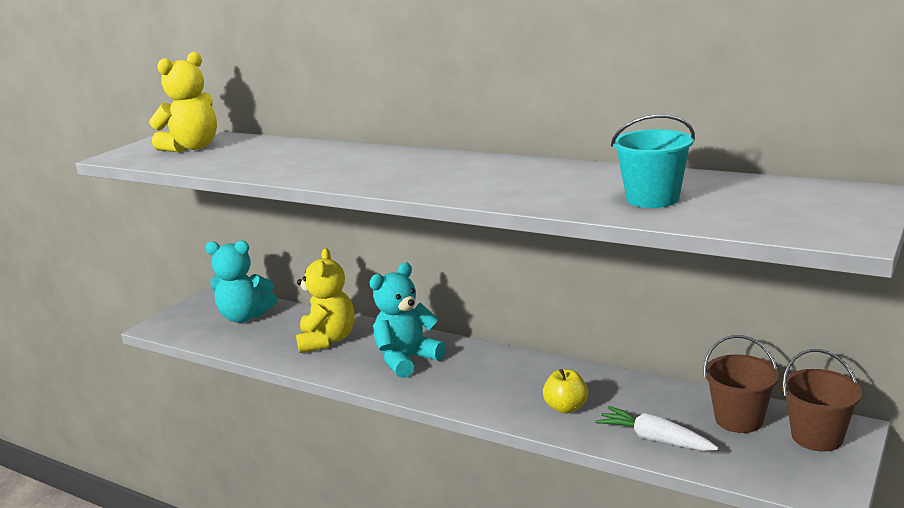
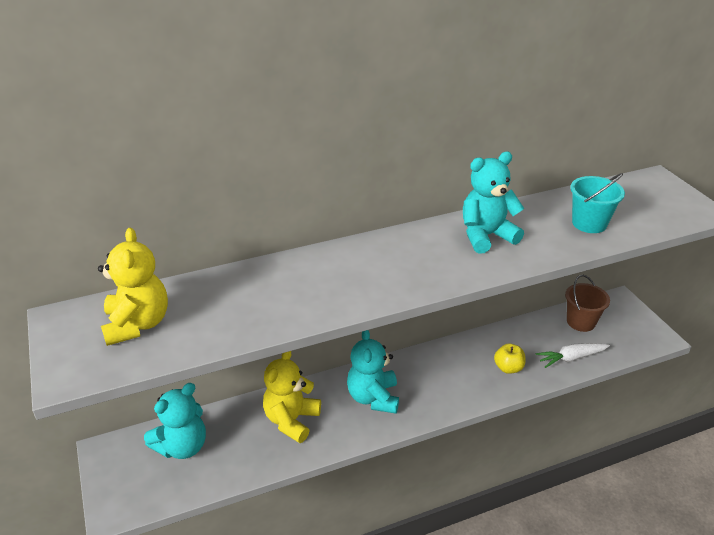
camera: 55 degrees left, 15 degrees up
yellow teddy bear [296,248,355,353] -> yellow teddy bear turned 105 degrees counterclockwise [263,351,321,443]
brown bucket [782,349,862,451] -> none
none -> turquoise teddy bear [463,152,524,254]

